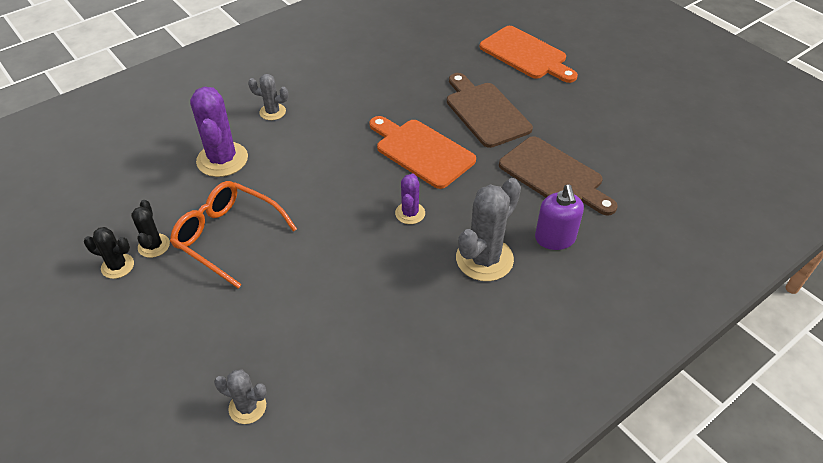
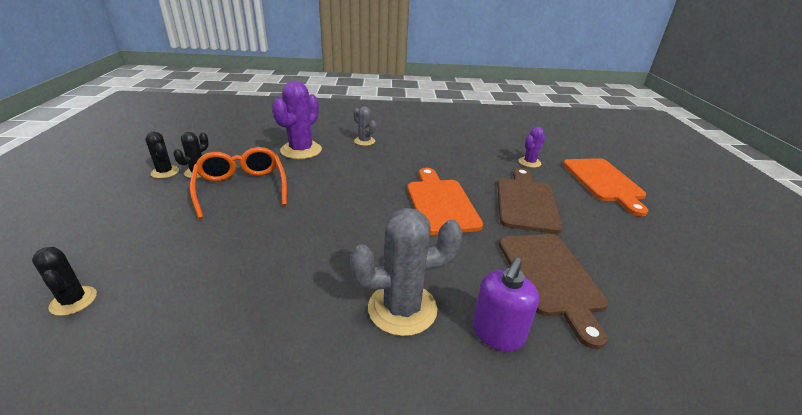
camera: 35 degrees right, 15 degrees down
grey cactus [214,369,267,424] -> black cactus [32,247,97,316]
purple cactus [395,173,425,224] -> purple cactus moved to [519,126,545,168]

